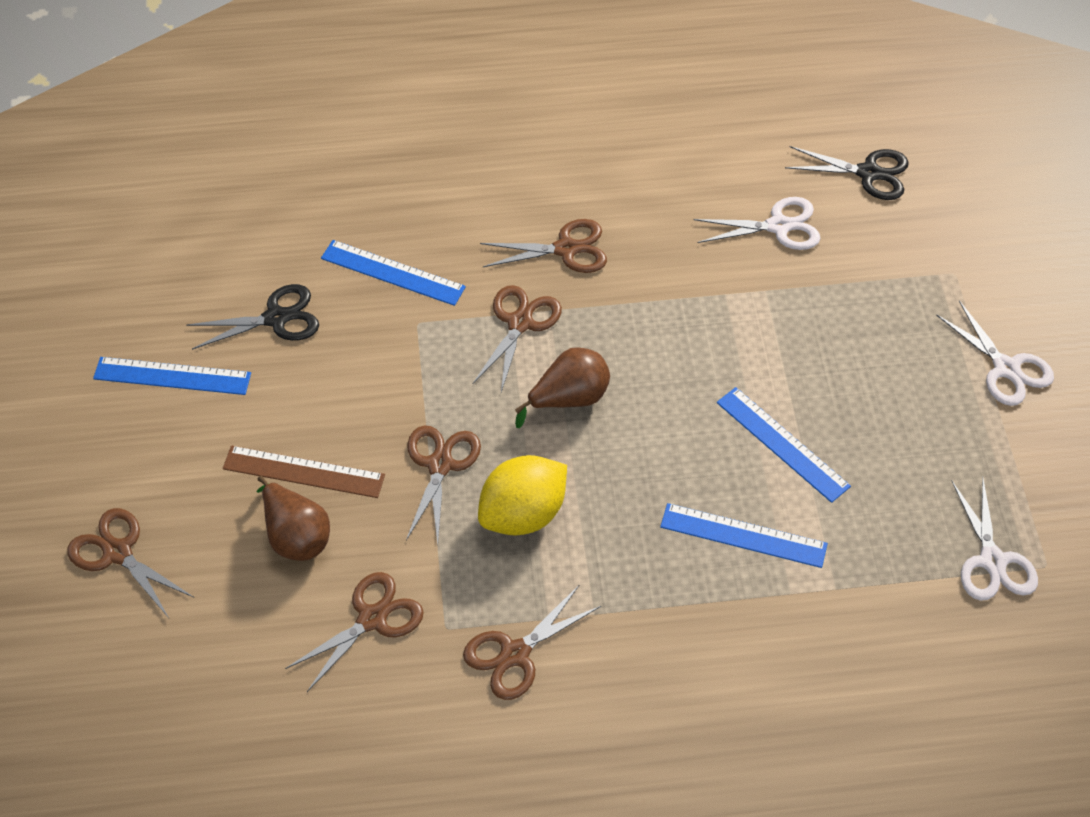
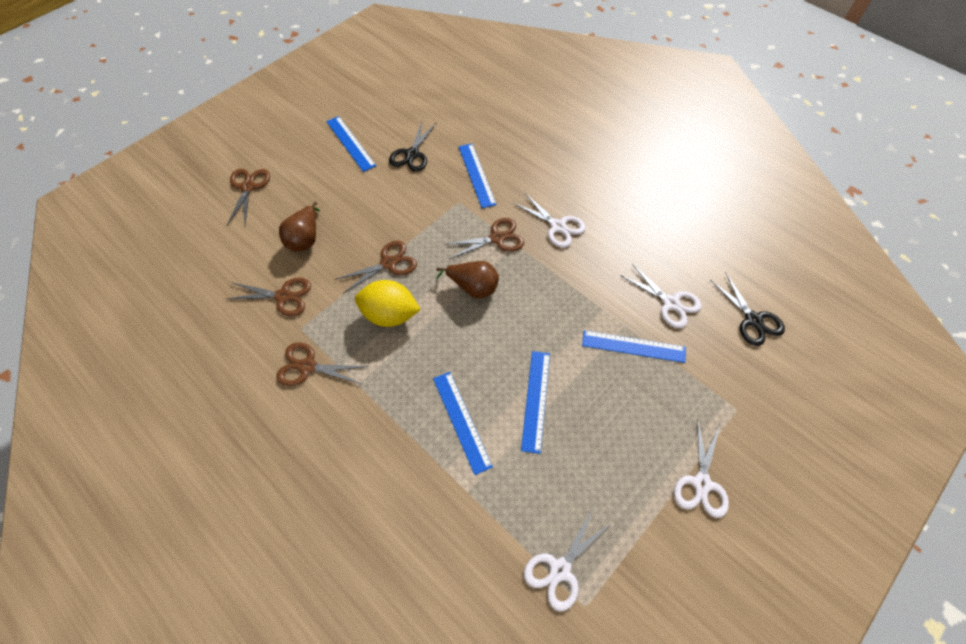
camera: 50 degrees right, 5 degrees up
black scissors [186,284,319,350] -> black scissors turned 75 degrees clockwise [389,121,437,172]
brown ruler [223,446,385,498] -> none
brown scissors [480,219,607,273] -> white scissors [514,193,586,248]
none -> blue ruler [582,330,686,363]

